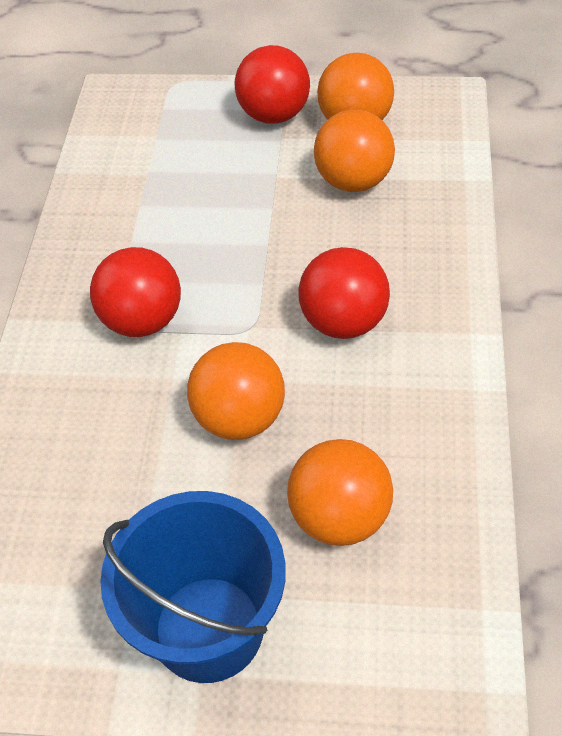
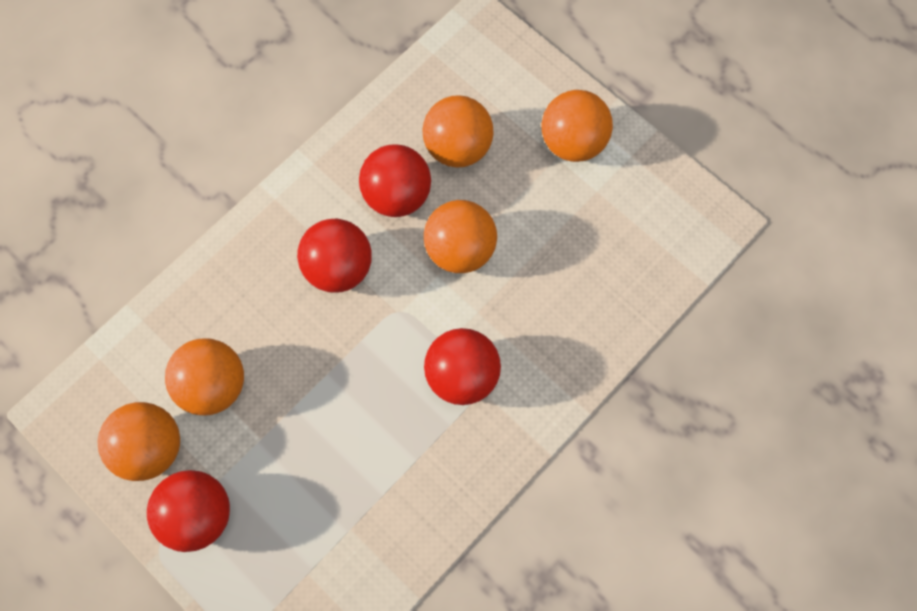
camera: 145 degrees left, 20 degrees up
blue bucket [100,491,286,683] -> orange ball [542,90,613,162]
none -> red ball [359,144,431,217]

